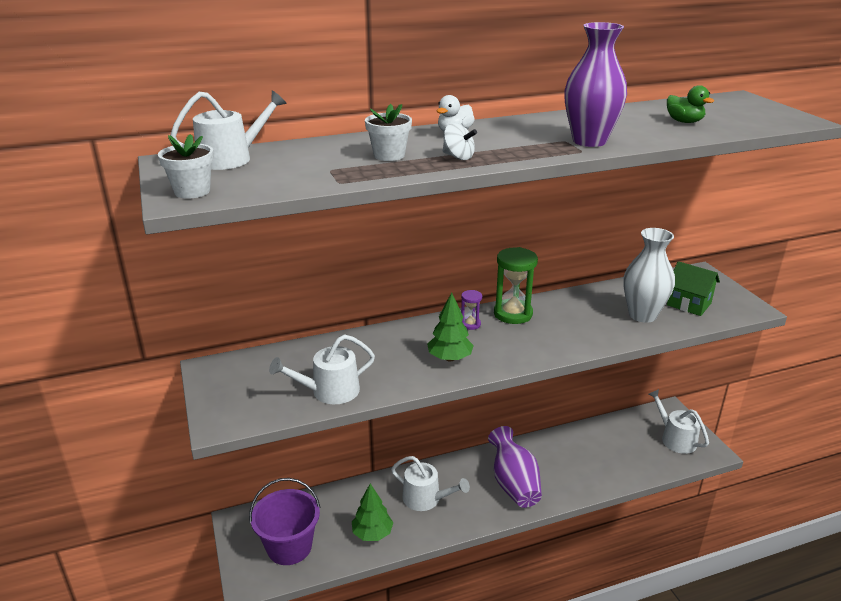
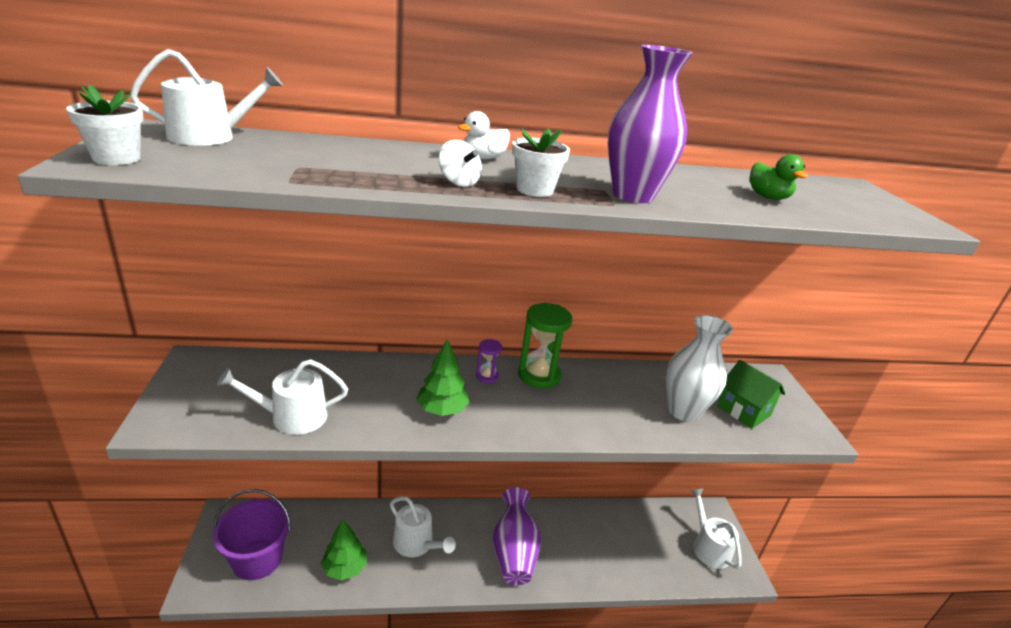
camera: 10 degrees right, 0 degrees up
white flower pot [365,104,412,161] -> white flower pot moved to [512,128,570,197]

